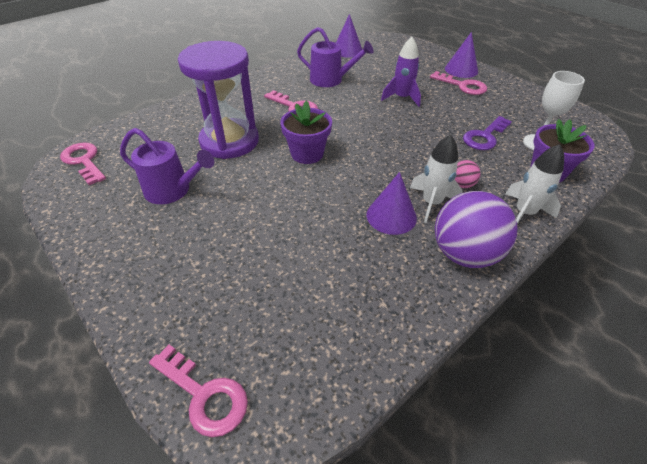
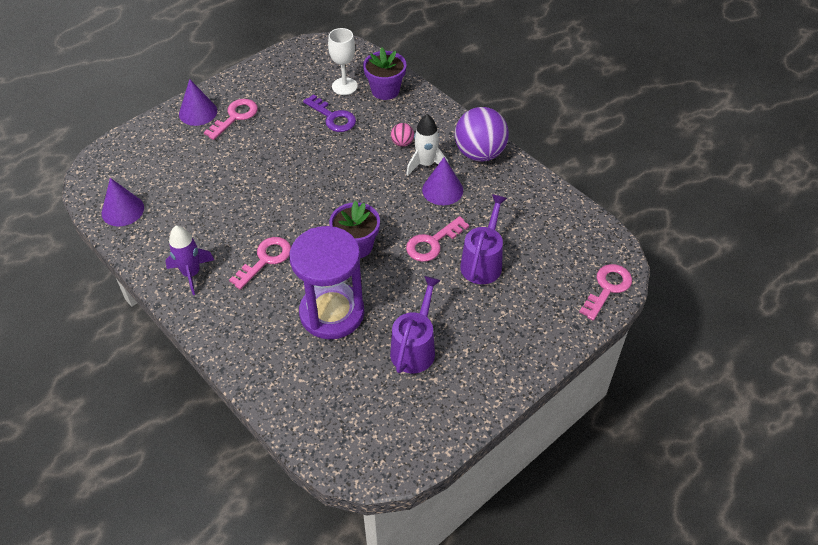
camera: 90 degrees left, 5 degrees up
pink key [60,142,106,185] -> pink key moved to [406,216,469,262]
purple watering can [297,27,374,87] -> purple watering can moved to [460,194,507,284]
purple rocket [381,37,421,107] -> purple rocket moved to [165,226,214,295]
white rocket [505,144,564,224] -> none

